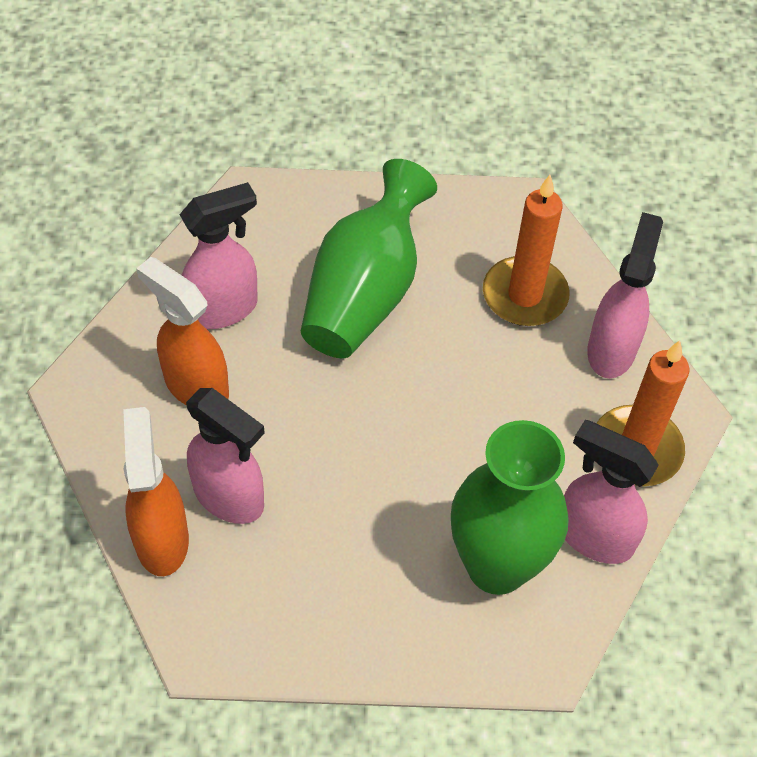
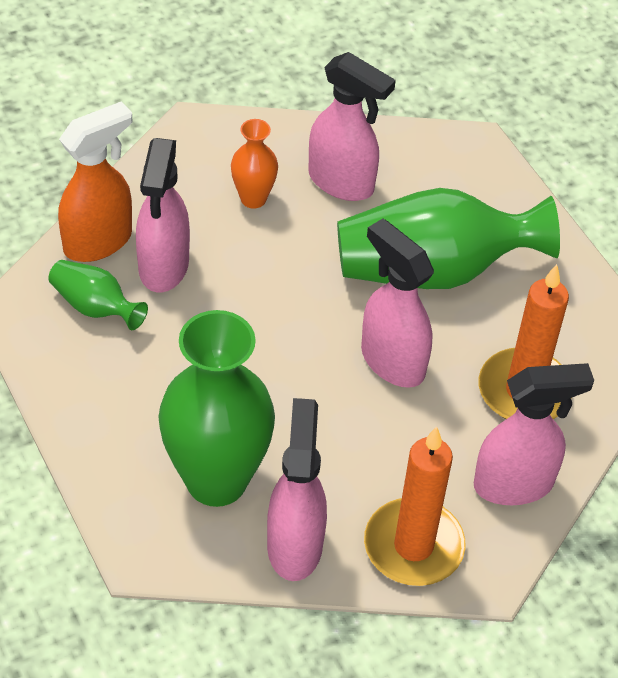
camera: 60 degrees right, 5 degrees down
orange spray bottle [136,257,229,405] -> orange vase [231,119,278,209]
none -> green vase [48,260,148,330]
none -> pink spray bottle [361,219,434,388]

